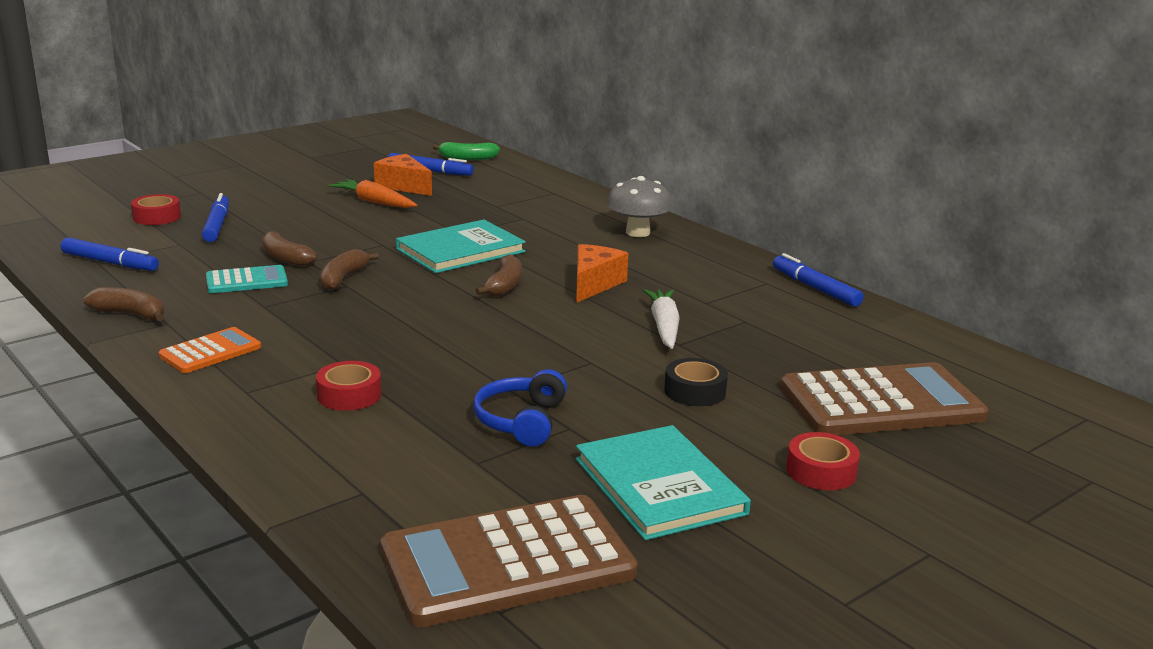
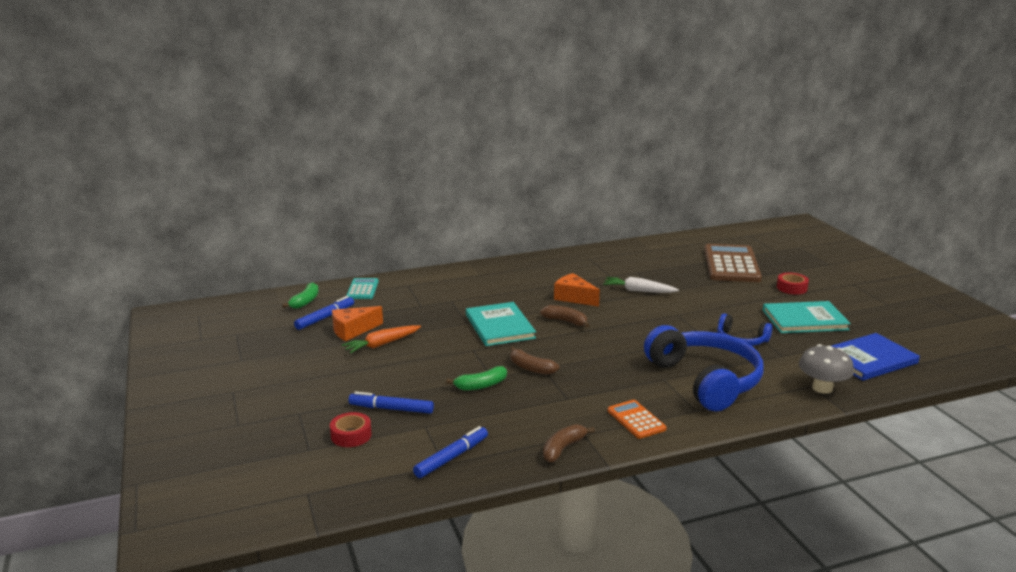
camera: 70 degrees left, 0 degrees up
turquoise calculator [206,265,288,293] -> turquoise calculator moved to [346,278,379,299]
brown banana [262,231,317,267] -> green banana [446,366,507,390]
red tape [316,361,381,411] -> blue headphones [644,325,764,411]
brown calculator [381,495,638,627] -> blue book [832,333,920,381]
grey mushroom [607,176,672,237] -> grey mushroom moved to [799,344,854,394]
black tape [664,358,728,406] -> none
blue marker [773,253,863,307] -> none

